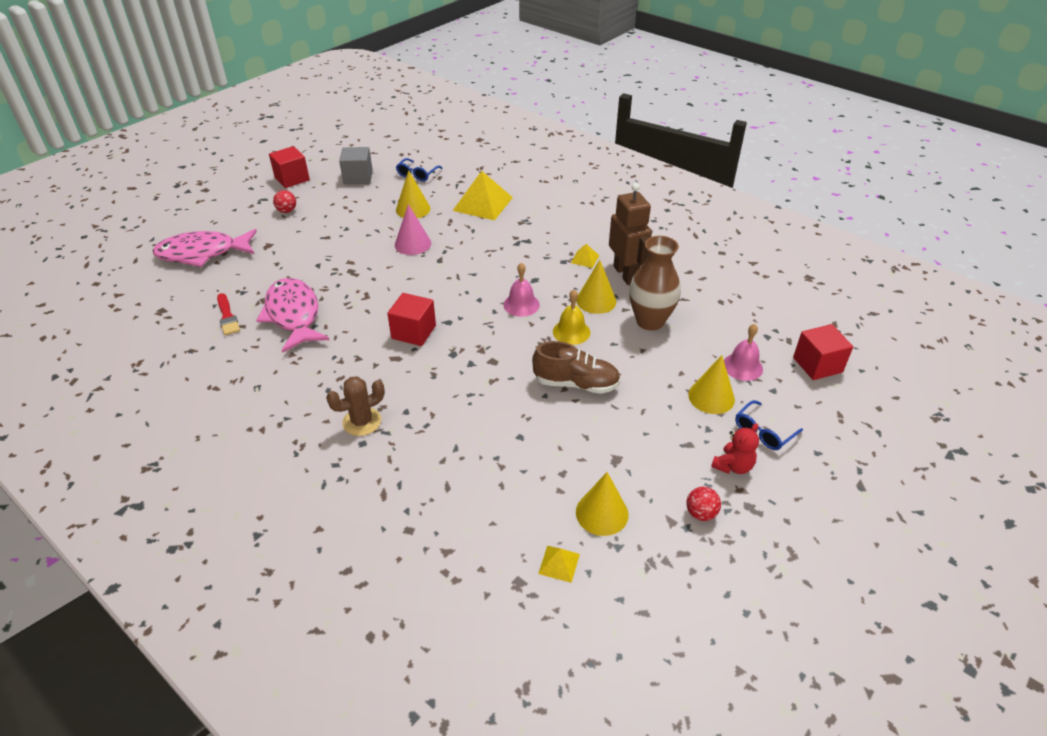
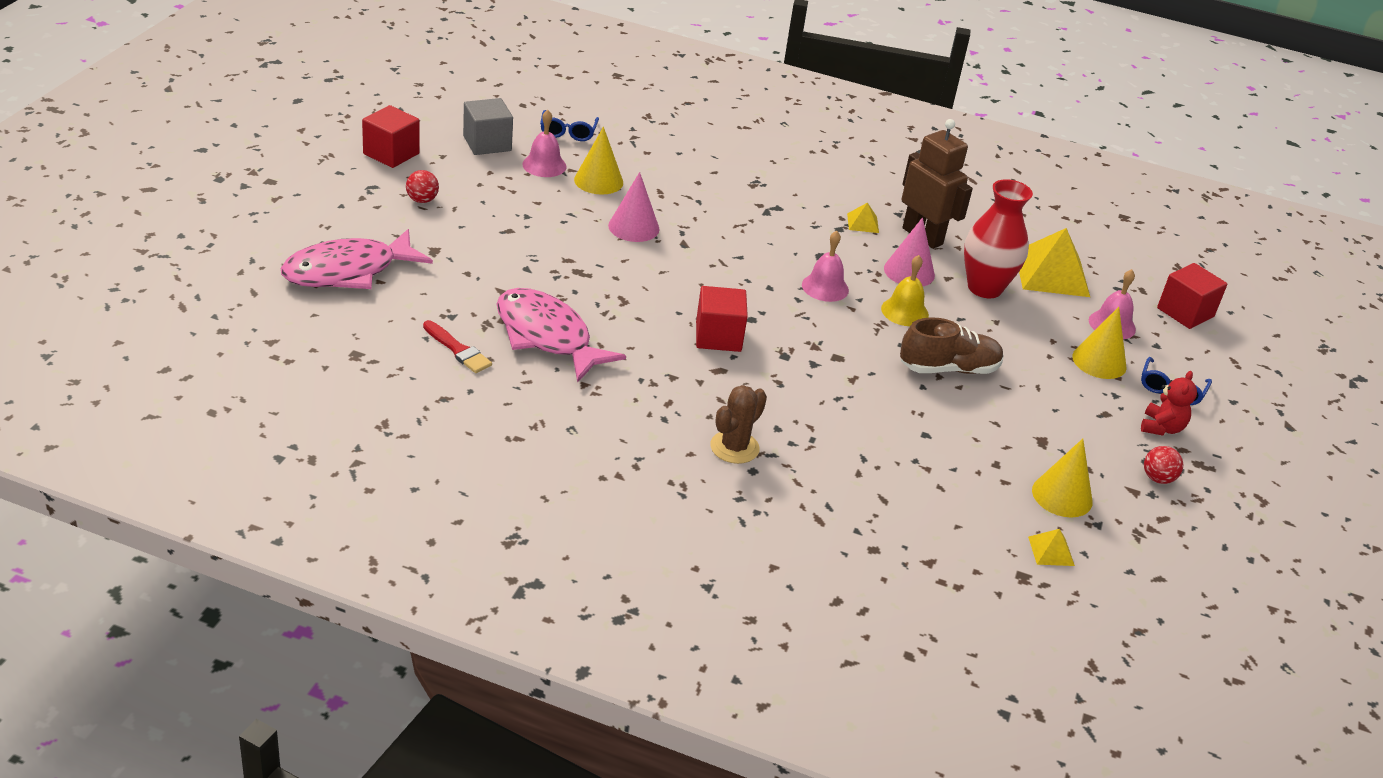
camera: 25 degrees left, 5 degrees down
yellow pyramid [453,171,513,221] -> yellow pyramid moved to [1019,228,1090,297]
yellow cone [576,260,616,314] -> pink cone [884,217,935,286]
brown vase [629,236,681,331] -> red vase [964,179,1033,298]
none -> pink bell [522,110,567,177]

